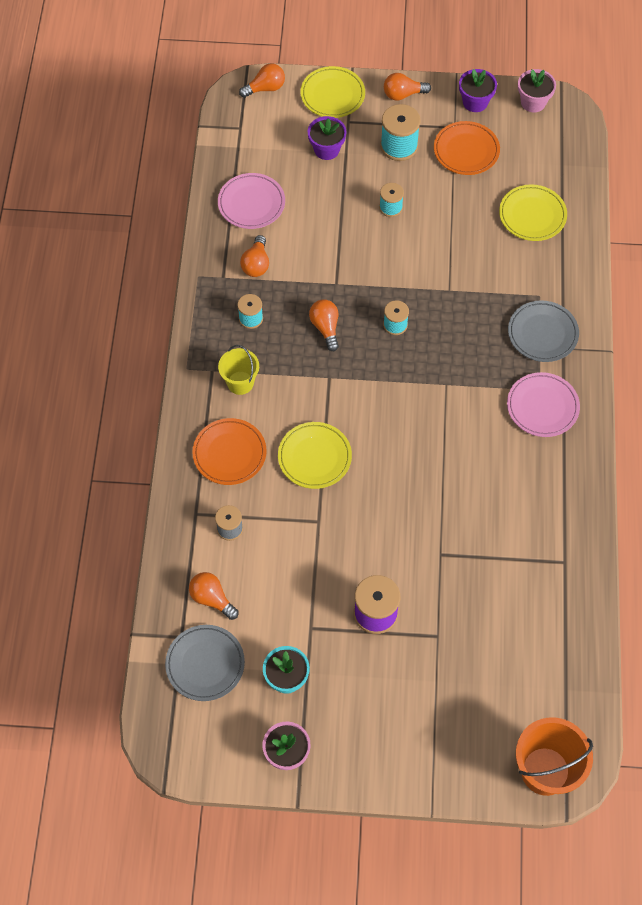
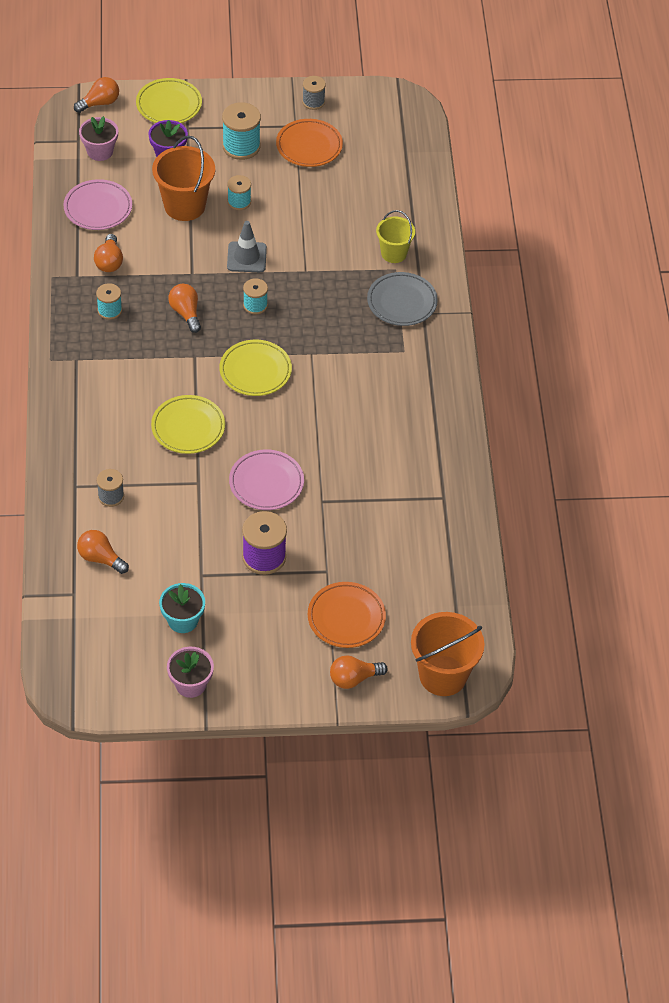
camera: 10 degrees left, 10 degrees down
grey plate [165,625,245,701] -> none
orange plate [192,418,267,485] -> orange plate moved to [308,582,386,648]
yellow bucket [218,345,259,395] -> yellow bucket moved to [376,210,415,263]
orange light bulb [384,73,431,101] -> orange light bulb moved to [330,655,388,689]
purple flower pot [459,69,497,112] -> grey spool [302,76,326,110]
yellow plate [499,184,567,241] -> yellow plate moved to [219,340,292,396]
pink plate [507,372,580,437] -> pink plate moved to [229,450,304,510]
pink flower pot [518,69,556,112] -> pink flower pot moved to [79,116,118,161]
none -> orange bucket [152,136,215,221]
none -> grey traffic cone [227,221,267,272]

